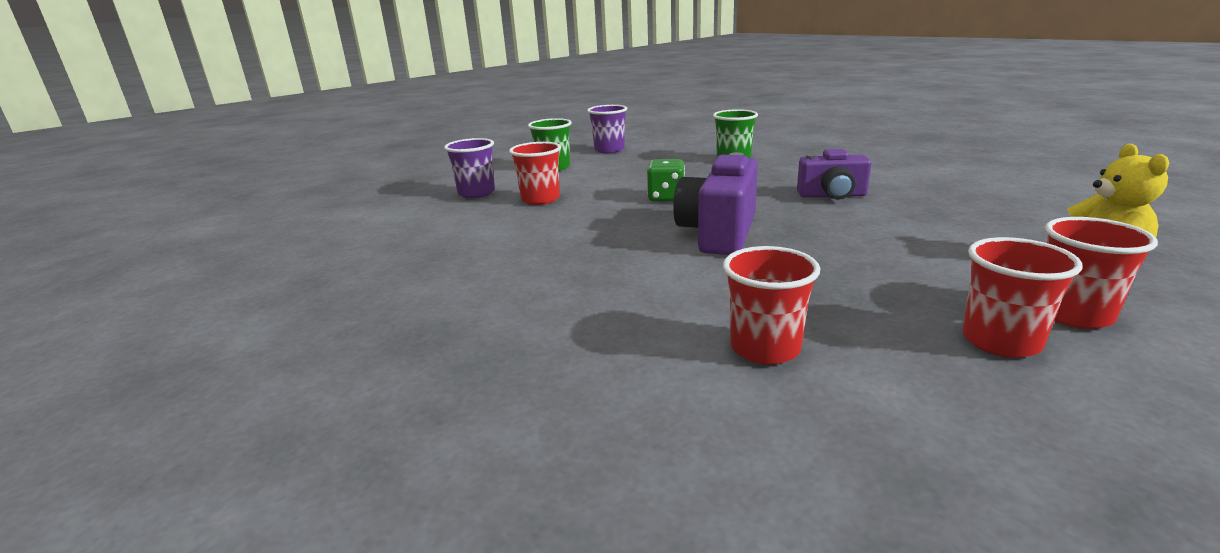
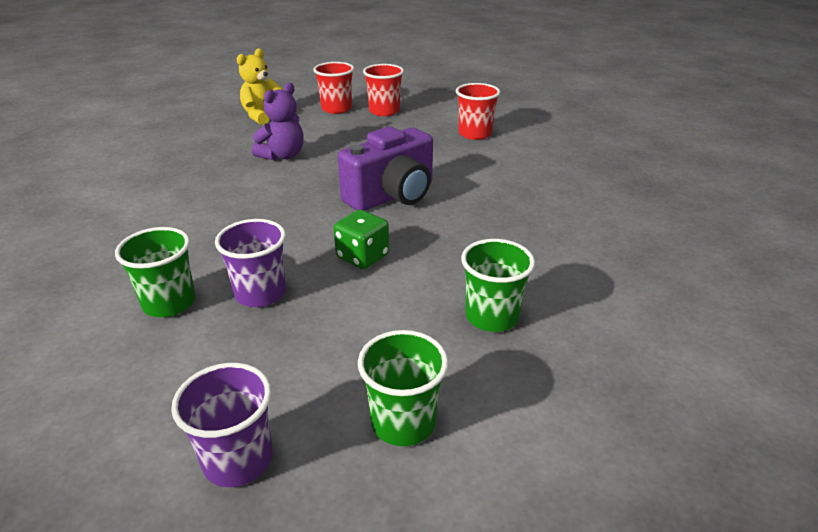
camera: 150 degrees left, 10 degrees up
purple cup [444,138,495,198] -> purple cup moved to [215,219,286,307]
red cup [509,142,561,205] -> green cup [461,239,535,332]
purple camera [797,149,871,200] -> none
none -> purple teddy bear [252,83,304,161]

